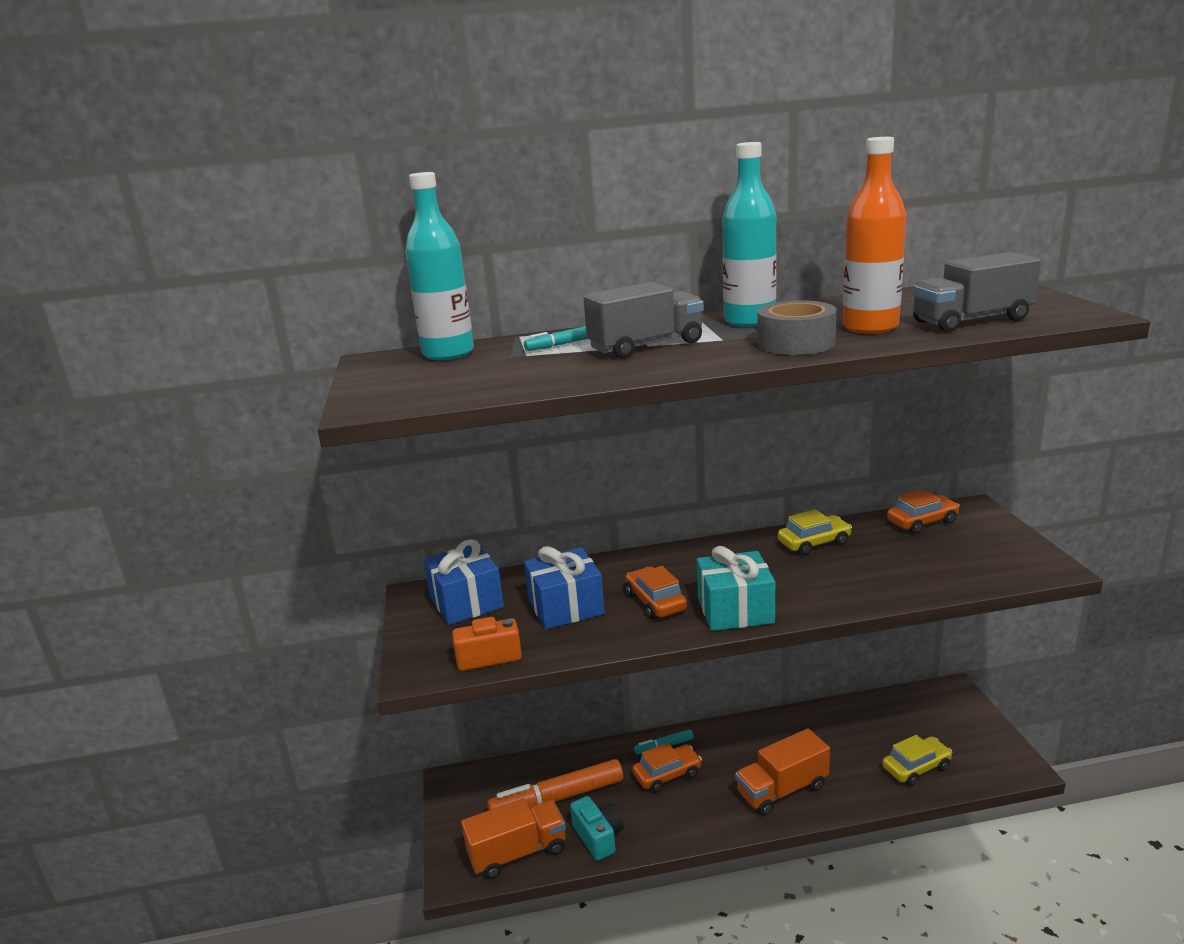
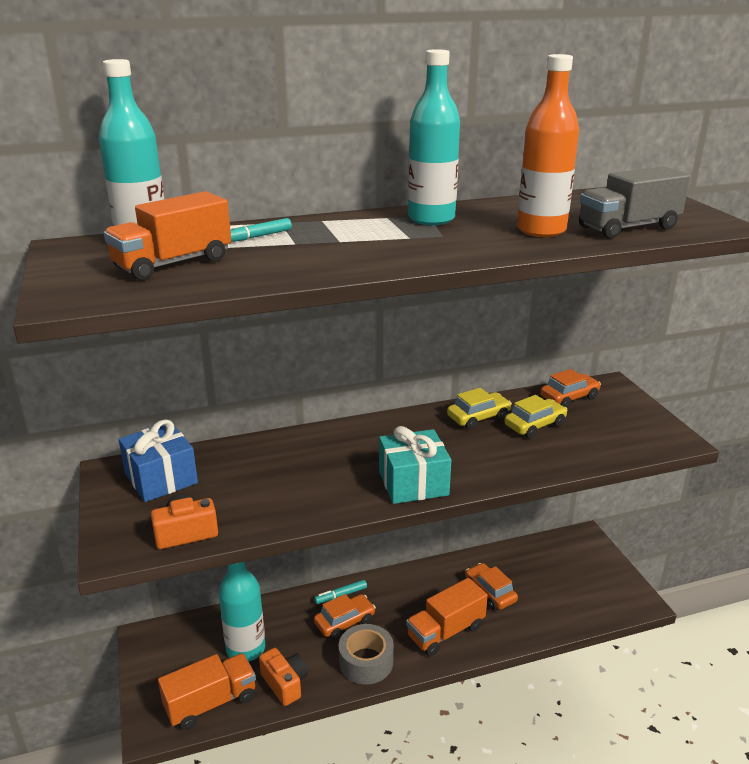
camera: 10 degrees left, 5 degrees up
orange marker [487,759,623,810] -> turquoise bottle [218,562,265,662]
blue gift [524,546,605,629] -> none
turquoise camera [570,796,624,861] -> orange camera [259,648,308,706]
grey truck [583,282,704,358] -> none
orange car [625,566,687,619] -> orange car moved to [465,563,518,610]
grey tape [757,300,837,355] -> grey tape moved to [339,624,394,685]
yellow car [882,735,952,786] -> yellow car moved to [504,395,568,438]
none -> orange truck [104,191,231,281]

